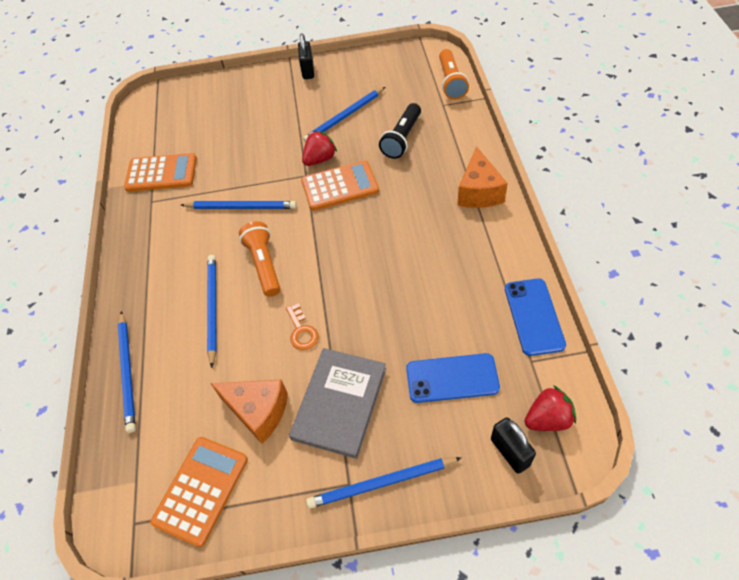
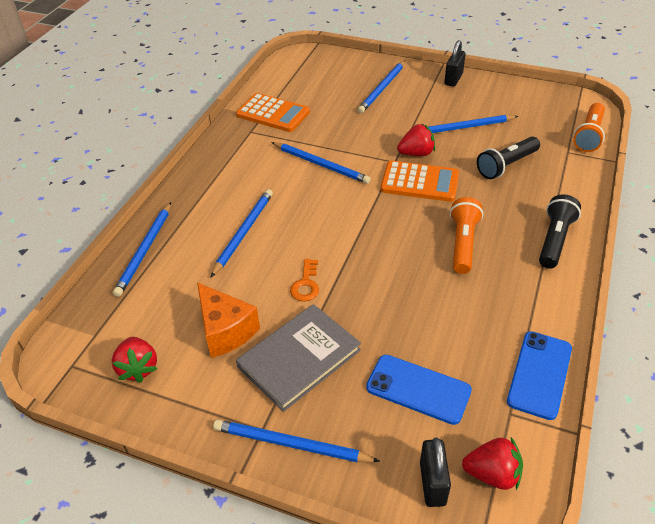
camera: 25 degrees right, 10 degrees down
orange calculator [151,437,248,547] -> red strawberry [112,337,158,383]
orange flashlight [239,221,281,297] -> orange flashlight moved to [450,197,483,274]
orange cheese [457,146,508,208] -> black flashlight [539,194,581,269]
none -> blue pencil [358,61,405,113]

